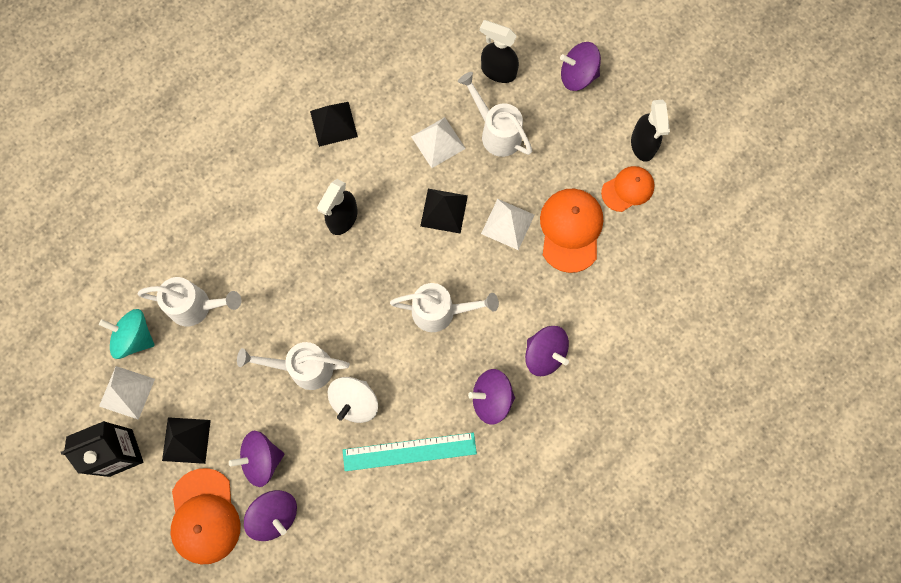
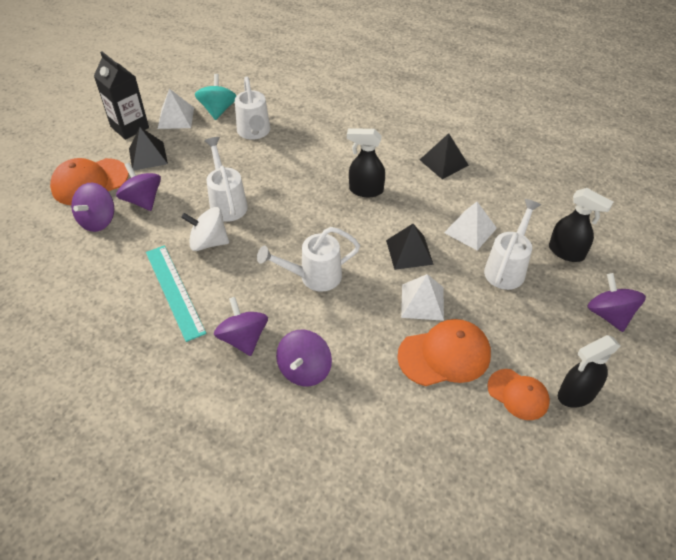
camera: 70 degrees right, 25 degrees down
white watering can [390,283,499,332] -> white watering can turned 90 degrees clockwise [257,227,360,291]
black spray bottle [480,20,519,83] -> black spray bottle turned 120 degrees clockwise [549,188,613,262]

